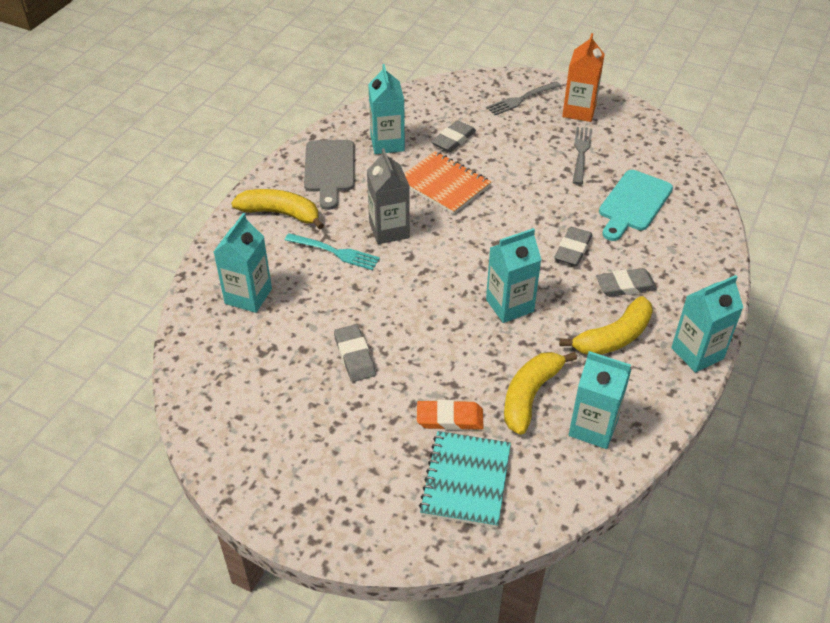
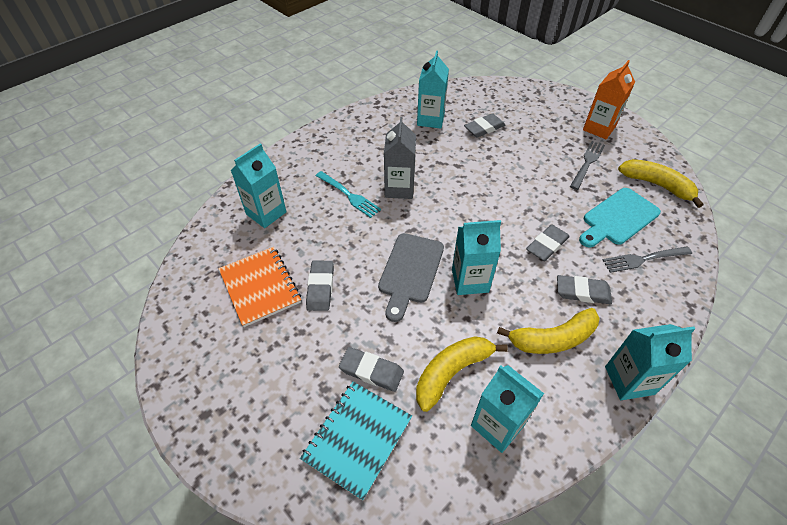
camera: 20 degrees right, 5 degrees up
yellow banana [231,189,324,230] -> yellow banana moved to [618,159,704,208]
grey cutting board [304,140,354,210] -> grey cutting board moved to [378,233,444,322]
orange notebook [404,151,491,214] -> orange notebook moved to [219,247,301,327]
orange eraser [417,400,484,430] -> grey eraser [339,347,404,392]
grey fork [486,81,561,115] -> grey fork moved to [603,246,692,273]

